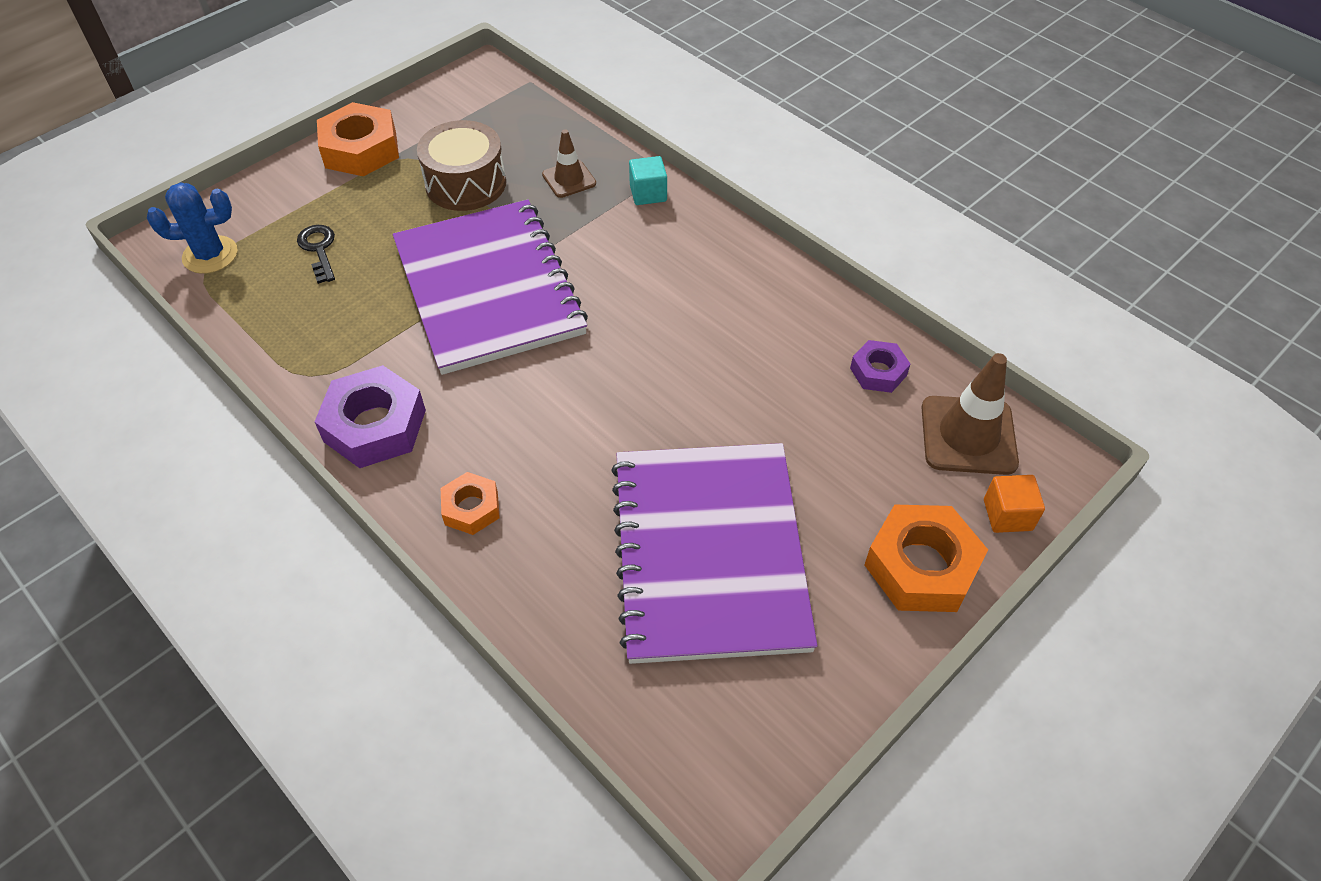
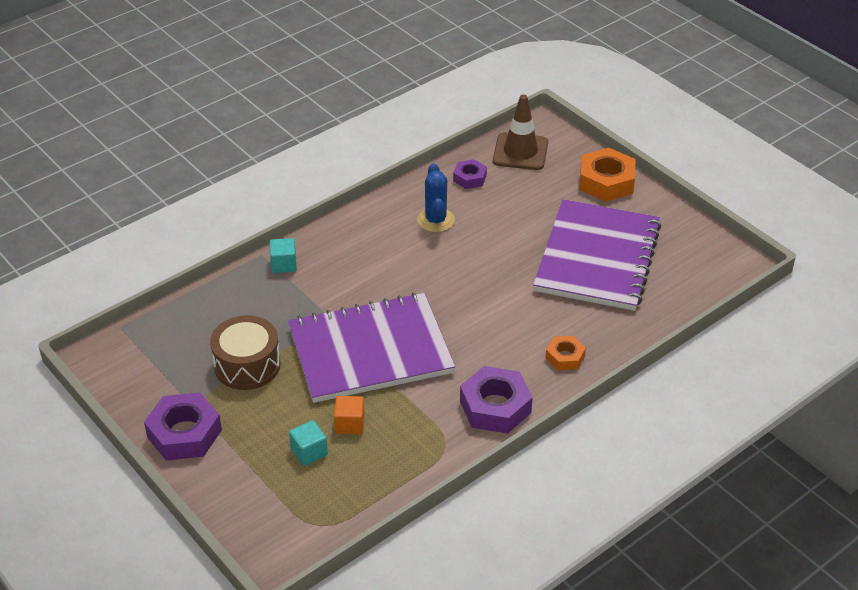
camera: 85 degrees left, 10 degrees down
blue cactus [147,182,238,274] -> blue cactus moved to [417,163,455,232]
black key [297,225,335,284] -> turquoise cube [289,420,328,466]
orange nut [317,102,399,176] -> purple nut [144,393,222,461]
brown traffic cone [542,129,596,198] -> none
purple notebook [611,443,818,664] -> purple notebook turned 75 degrees counterclockwise [533,199,661,311]
orange cube [984,475,1045,533] -> orange cube moved to [334,396,365,434]

